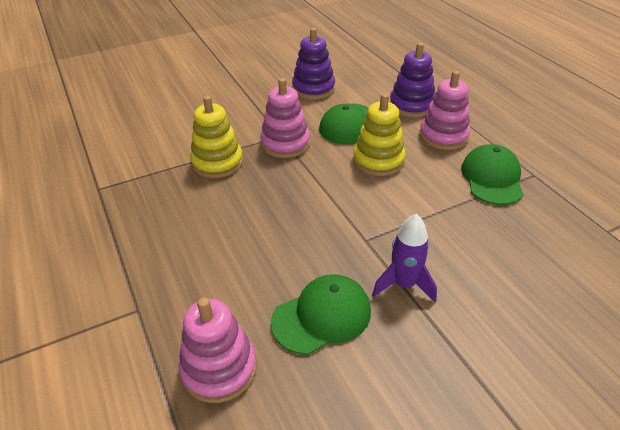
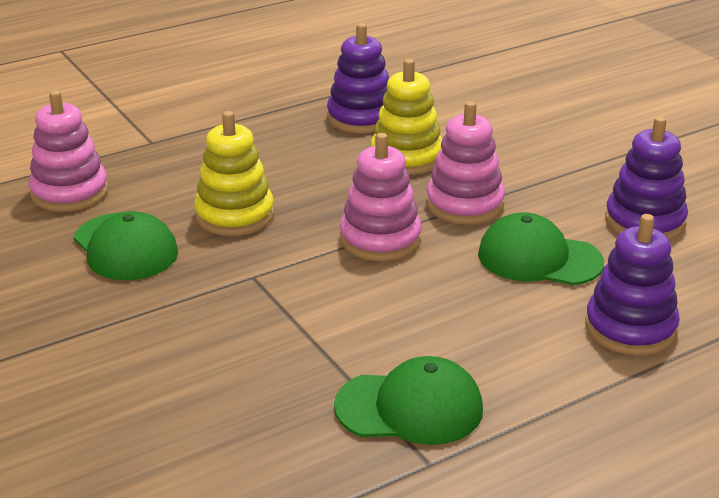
camera: 85 degrees right, 10 degrees down
yellow stacking toy [353,93,405,176] -> yellow stacking toy moved to [194,111,274,236]
purple rocket [372,214,437,302] -> none
pink stacking toy [419,71,470,150] -> pink stacking toy moved to [340,133,422,261]
none -> purple stacking toy [327,23,389,133]

